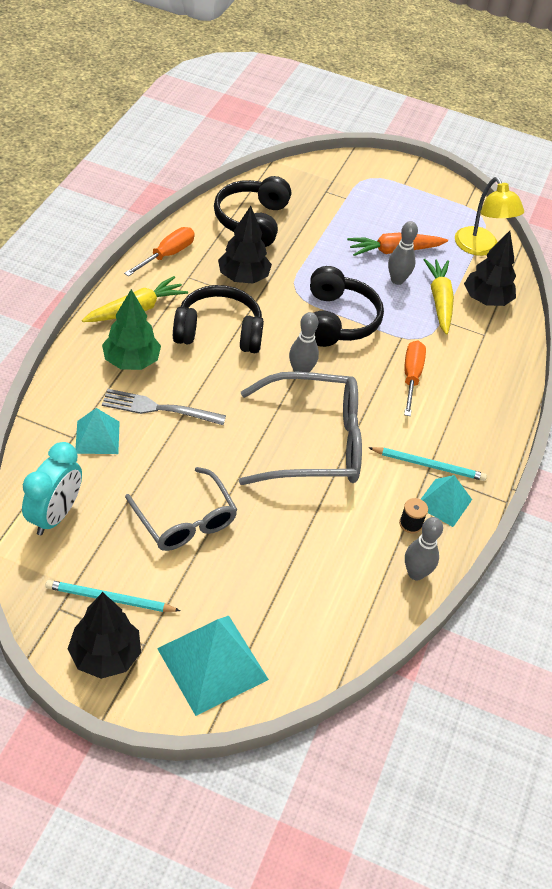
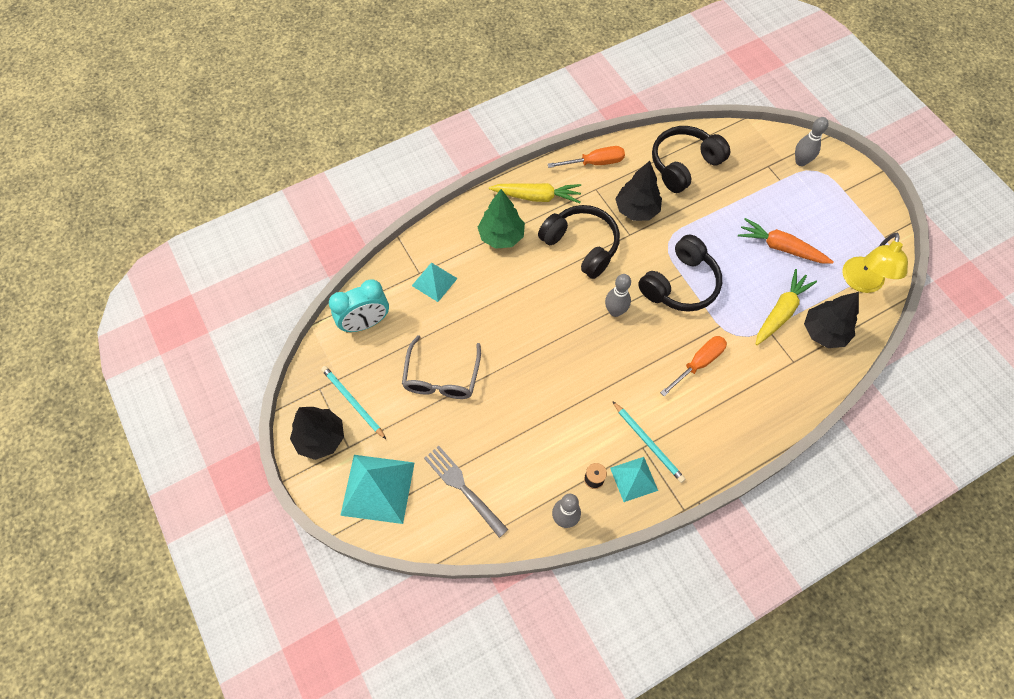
camera: 45 degrees right, 15 degrees up
grey fork [102,389,226,425] -> grey fork moved to [424,446,509,538]
grey glasses [239,372,362,485] -> none
grey bowling pin [388,221,418,285] -> grey bowling pin moved to [795,117,829,166]

